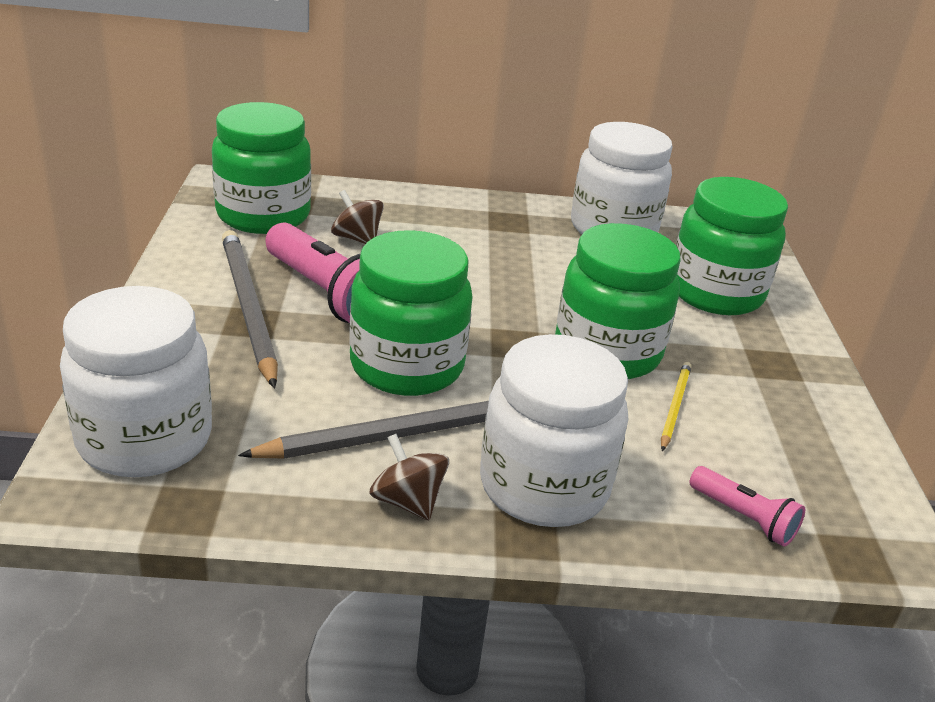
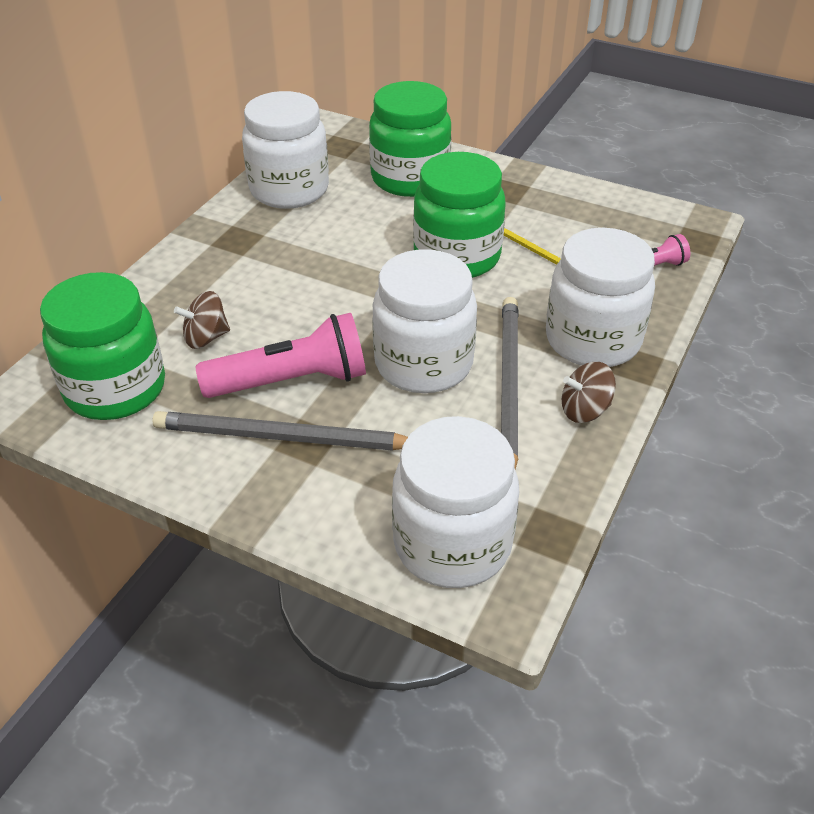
camera: 60 degrees left, 10 degrees up
green jar [349,230,473,396] -> white jar [372,249,477,393]

